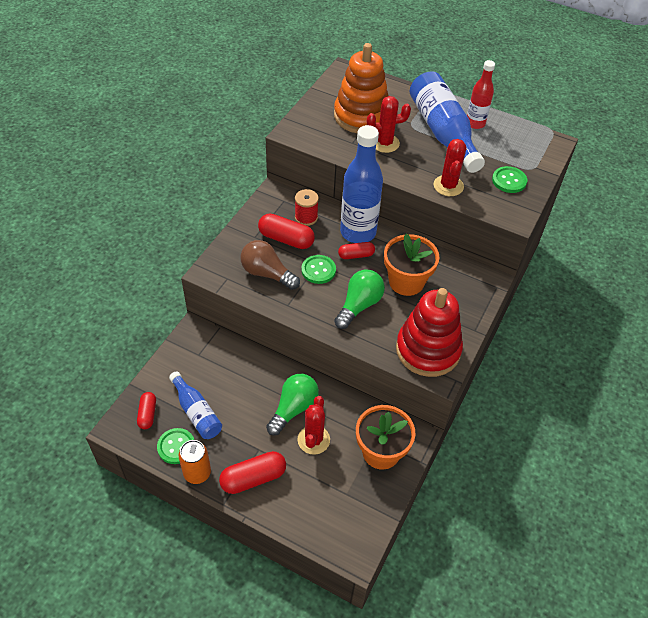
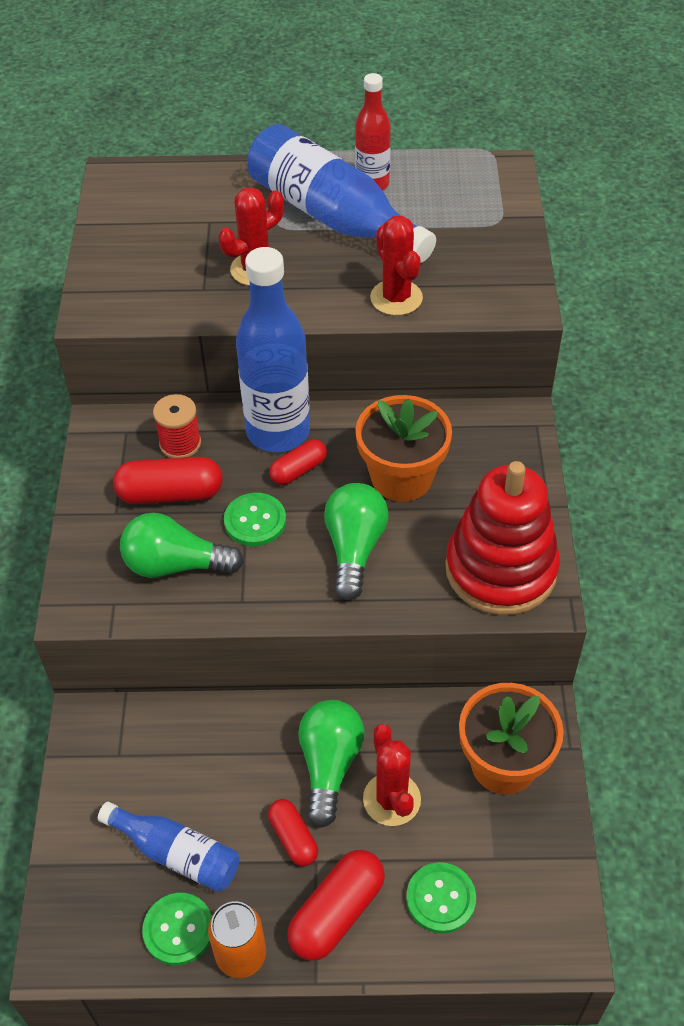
camera: 25 degrees left, 0 degrees up
red capsule [137,392,156,429] -> red capsule moved to [268,799,318,866]
brown light bulb [241,240,300,290] -> green light bulb [120,513,244,578]
orange stacking toy [334,43,388,133] -> none
green button [492,166,527,193] -> green button moved to [406,862,476,934]

